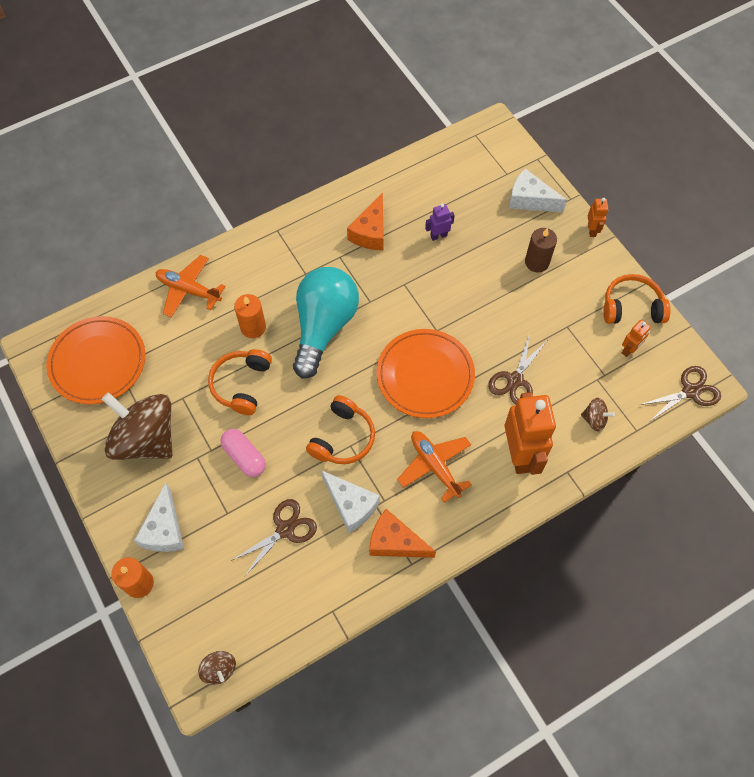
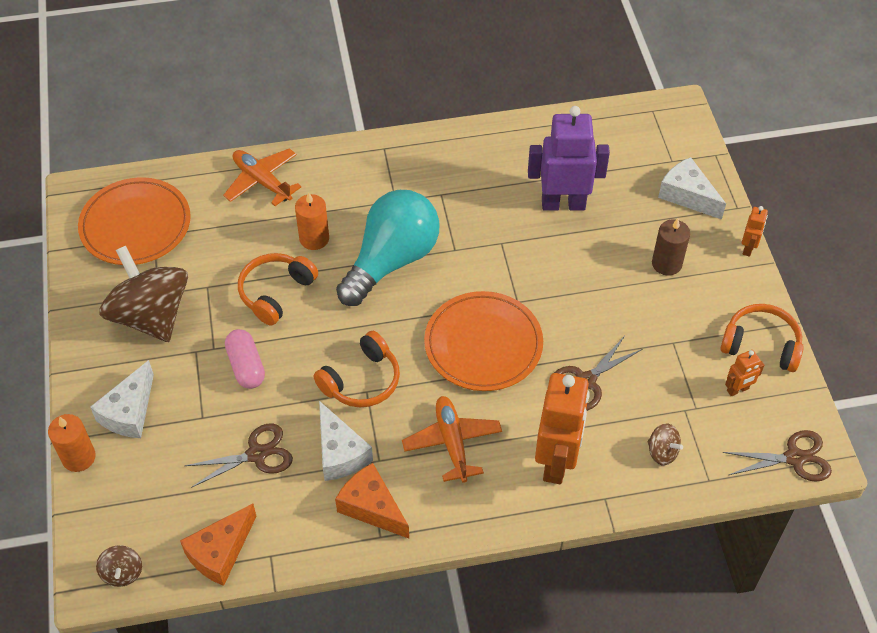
camera: 20 degrees right, 10 degrees down
orange cheese [347,193,384,250] -> orange cheese moved to [180,503,257,586]
purple robot [425,204,455,241] -> purple robot [528,106,610,211], size x2.19

